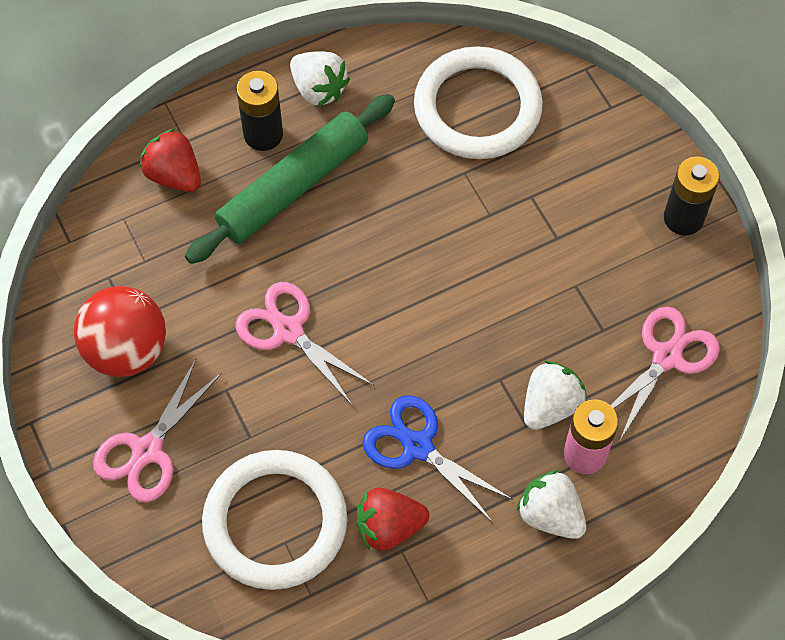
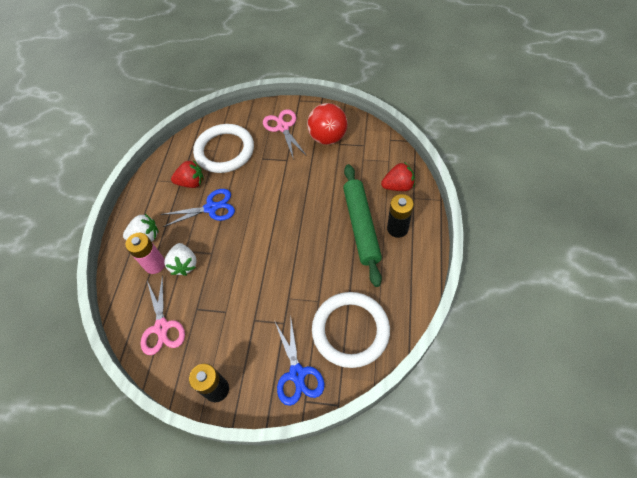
camera: 130 degrees right, 5 degrees down
pink scissors [235,282,375,406] -> none
white strawberry [290,51,350,107] -> none
red strawberry [357,488,429,551] -> red strawberry turned 60 degrees clockwise [171,160,204,188]
none -> blue scissors [275,320,325,406]

